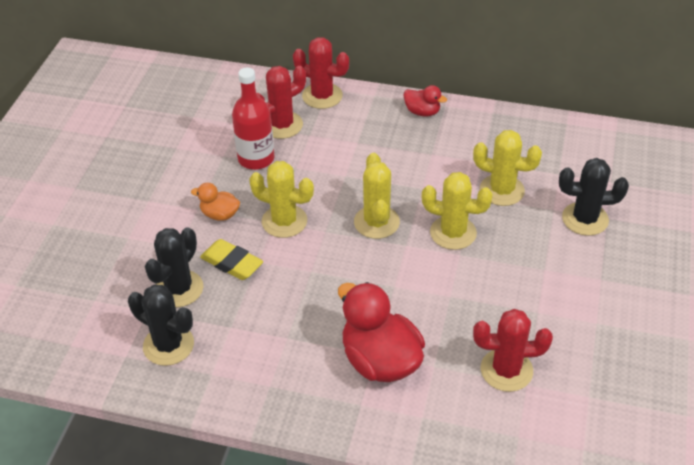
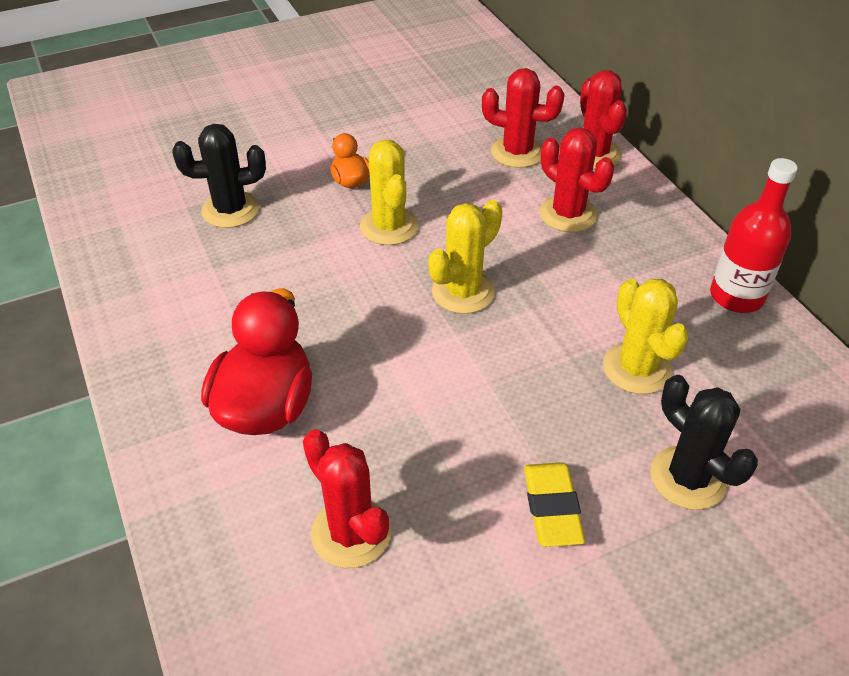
camera: 50 degrees right, 0 degrees up
black cactus [128,284,194,366] -> none
yellow eraser [200,239,263,280] -> yellow eraser moved to [524,462,585,547]
red bottle [232,68,274,170] -> red bottle moved to [710,158,798,313]
red duck [403,85,447,117] -> none
yellow cactus [422,172,493,250] -> none
none -> red cactus [539,128,614,232]

